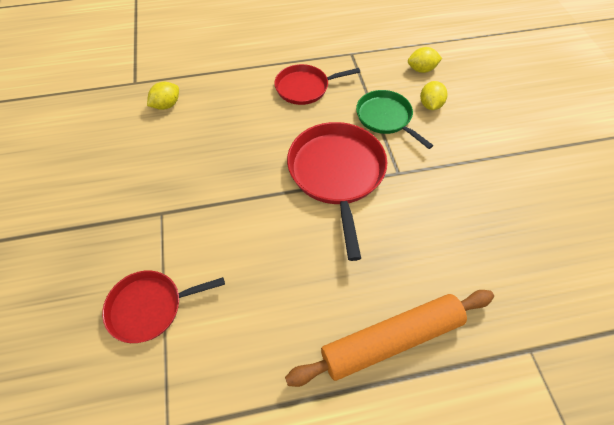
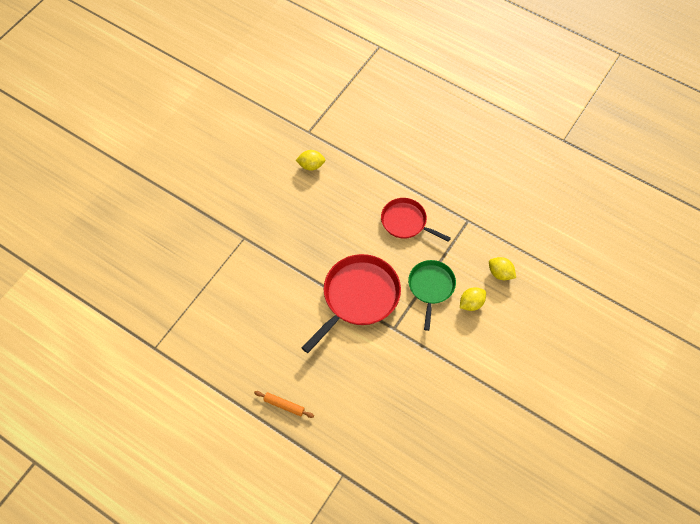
camera: 45 degrees right, 5 degrees up
red pan [102,270,225,343] -> none
orange rolling pin [285,290,494,387] -> orange rolling pin [254,391,314,418], size x0.44

